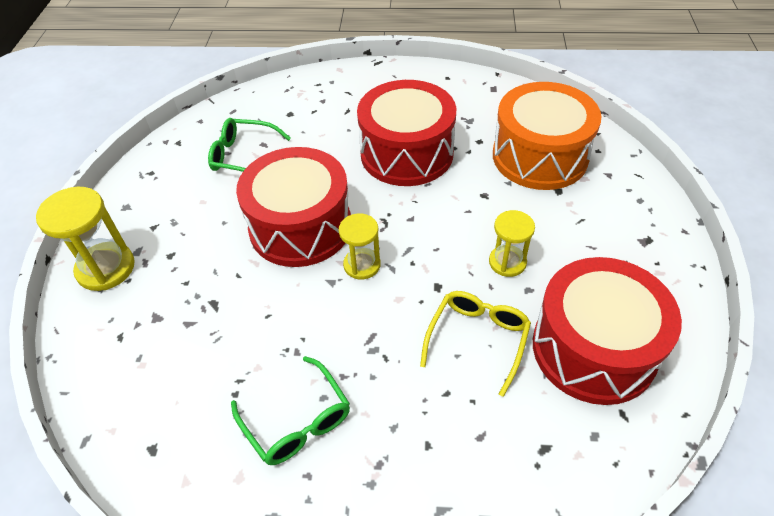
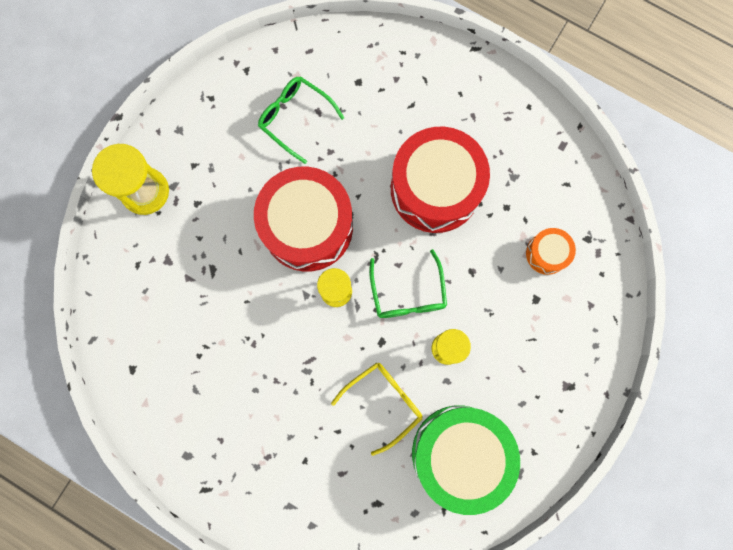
camera: 25 degrees right, 30 degrees up
green glasses [231,356,350,465] -> green glasses moved to [369,249,447,318]
orange drum [493,82,602,190] -> orange drum [526,228,576,275], size x0.46
red drum [533,257,682,405] -> green drum [412,405,520,515]

